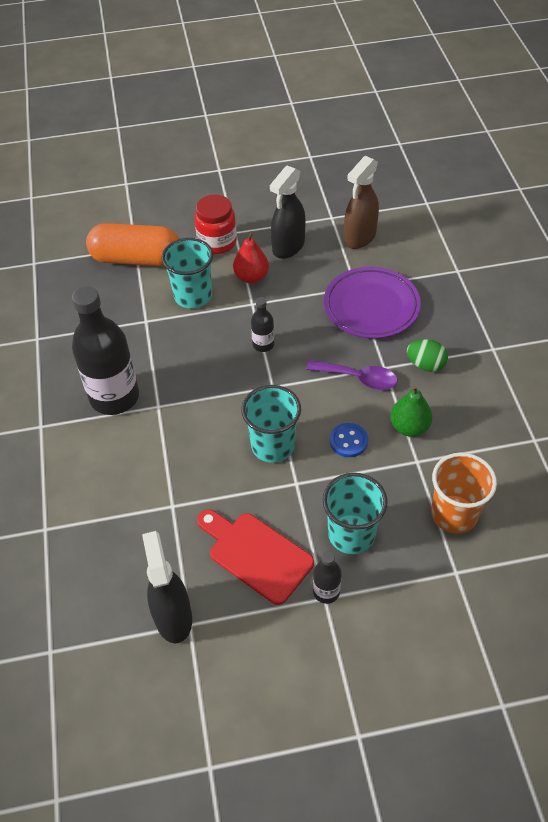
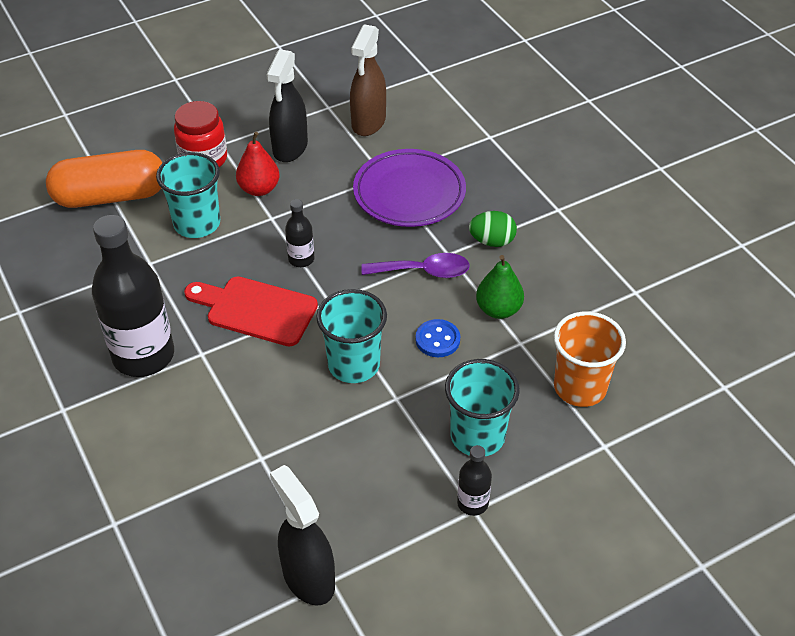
camera: 20 degrees left, 5 degrees down
red cutting board [197,509,314,605] -> red cutting board moved to [184,276,318,347]

